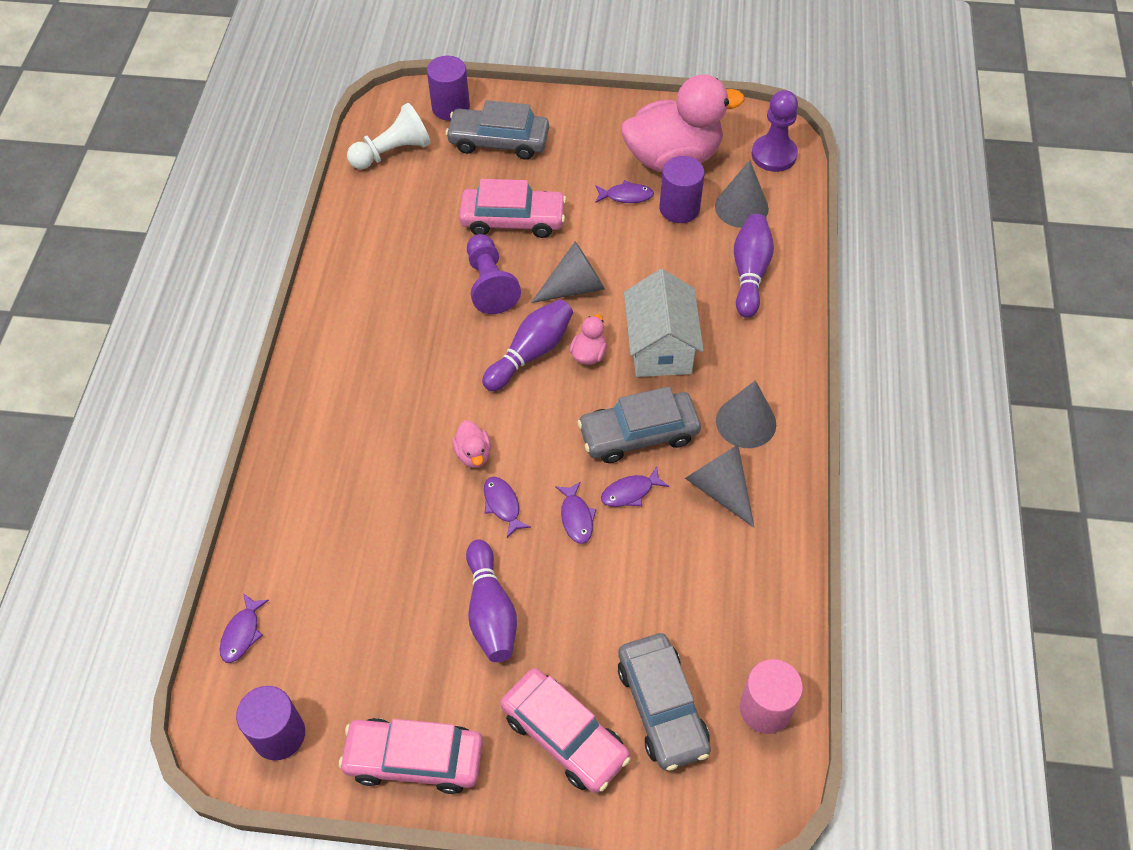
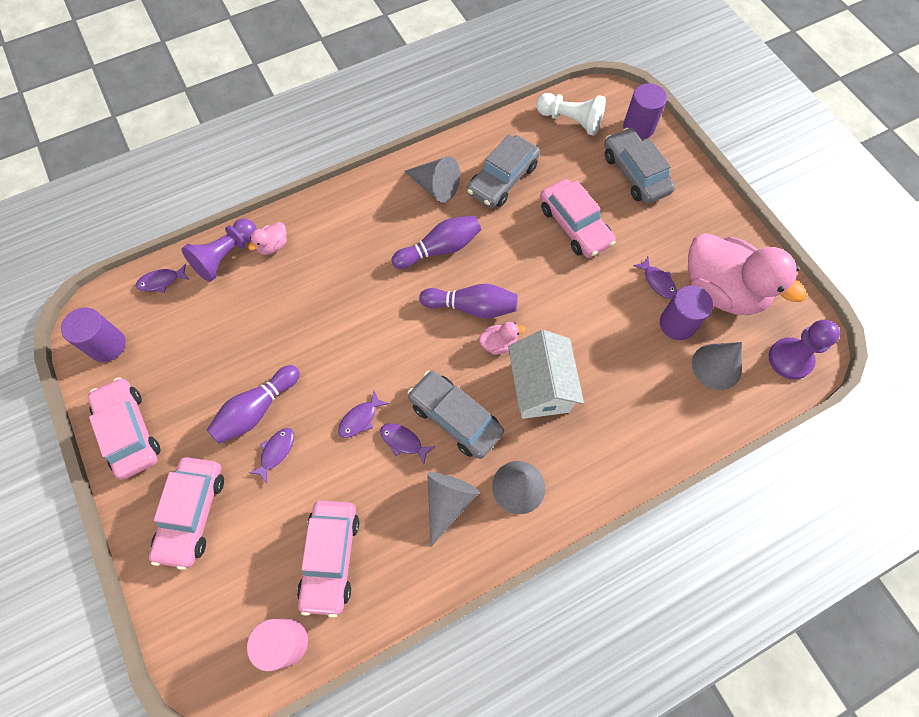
camera: 55 degrees right, 10 degrees up
pink duck [452,420,491,468] -> pink duck moved to [248,222,287,255]
purple pawn [467,234,521,314] -> purple pawn moved to [181,219,257,282]
purple fish [484,476,531,538] -> purple fish moved to [249,428,294,484]
grey cone [531,241,605,303] -> grey cone moved to [405,156,460,203]
grey car [618,633,711,771] -> grey car moved to [467,135,540,208]
white house [624,269,704,377] -> white house turned 60 degrees counterclockwise [508,330,584,419]
purple bowling pin [734,214,774,318] -> purple bowling pin moved to [391,216,481,269]
none -> pink car [297,500,359,618]

